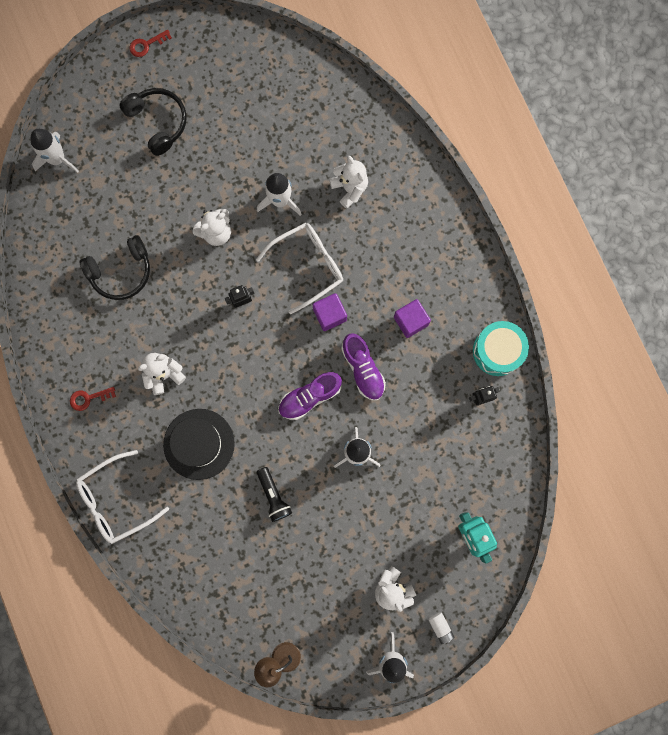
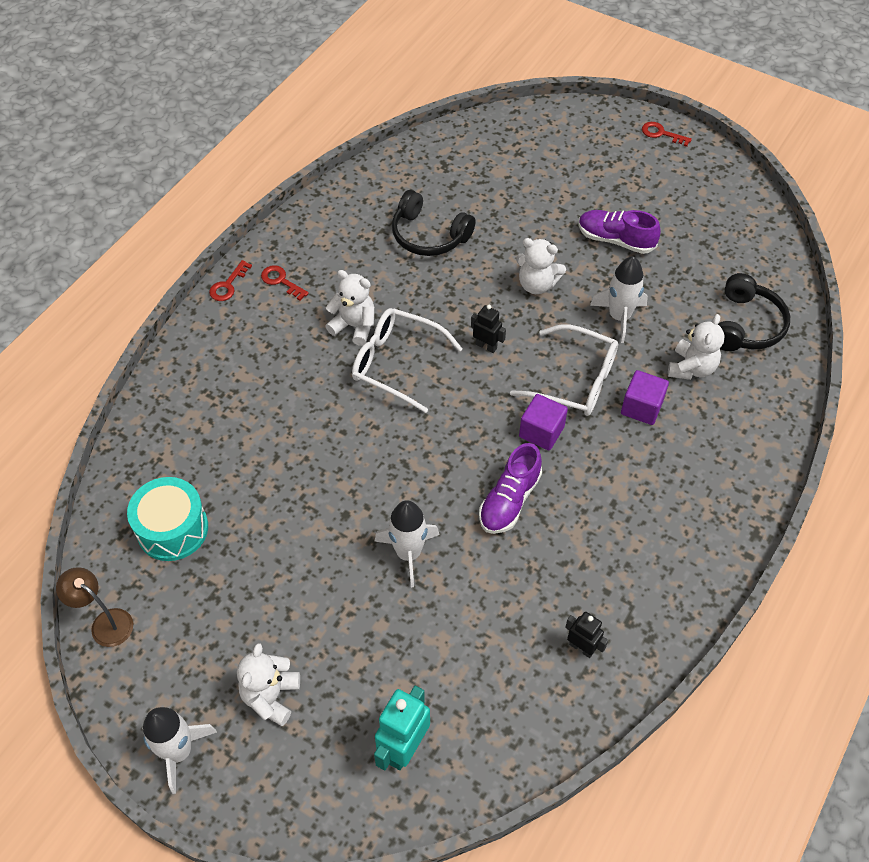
camera: 55 degrees right, 25 degrees down
white rocket [30,129,79,173] -> none
white glasses [76,450,169,544] -> white glasses moved to [352,308,463,413]
black headphones [119,88,187,156] -> black headphones moved to [718,273,790,351]
black hat [163,409,235,480] -> none
black flashlight [257,467,292,522] -> none
purple shoe [278,372,342,420] -> purple shoe moved to [578,210,661,254]
purple cube [394,299,431,338] -> purple cube moved to [621,370,669,425]
white battery [428,612,454,644] -> none
turquoise drum [473,321,529,376] -> turquoise drum moved to [127,477,208,561]
none -> red key [209,260,252,301]

